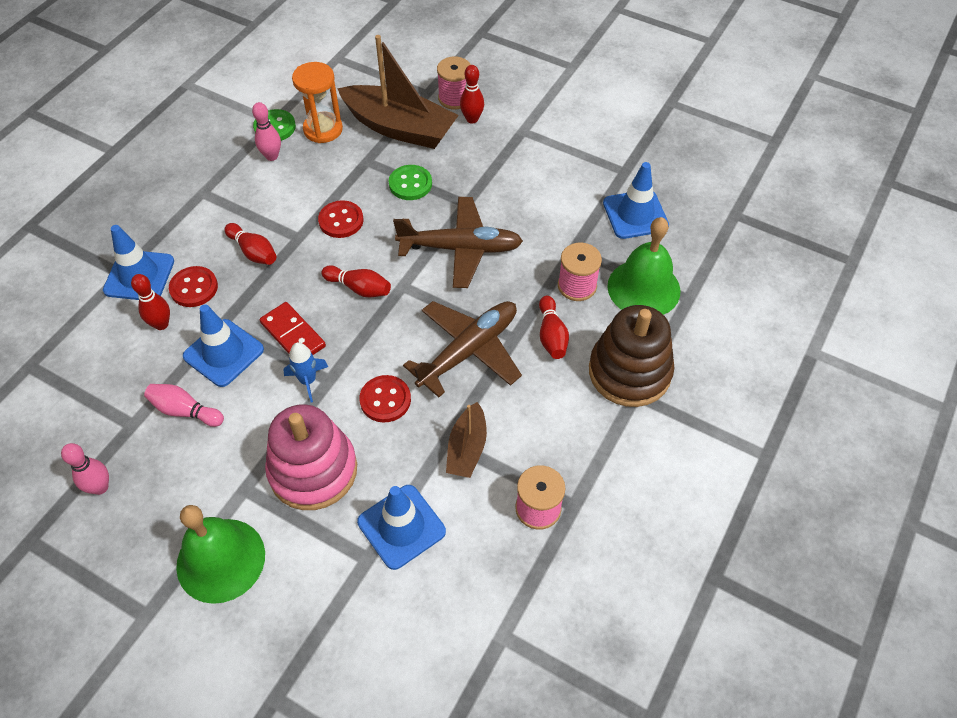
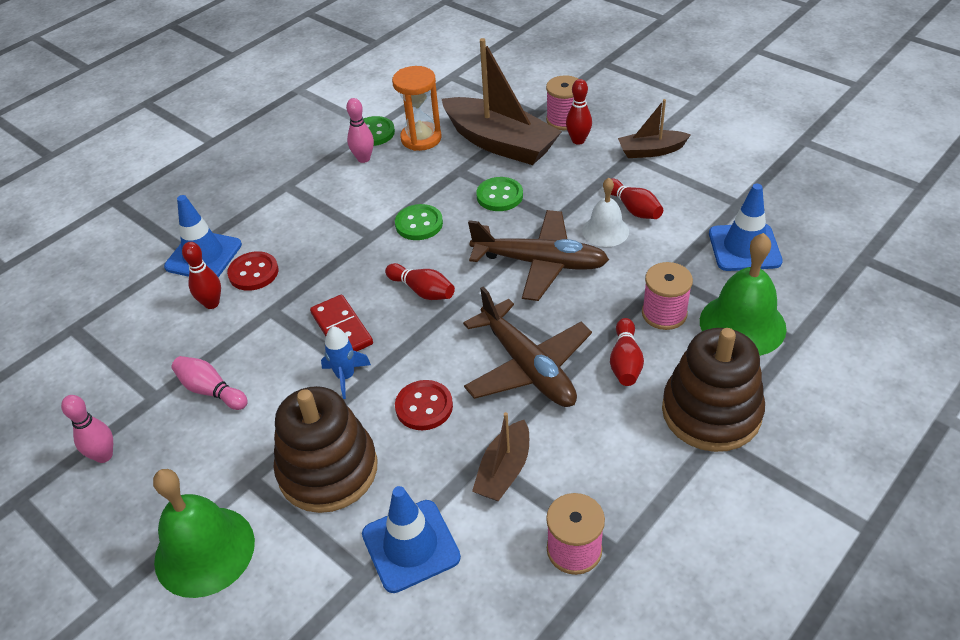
camera: 15 degrees right, 10 degrees down
blue traffic cone [183,304,264,387] -> none
red bowling pin [225,223,276,265] -> red bowling pin moved to [611,178,663,219]
pink stacking toy [265,404,357,510] -> brown stacking toy [274,386,377,513]
red button [318,200,363,238] -> green button [395,204,443,240]
brown plane [403,301,522,397] -> brown plane turned 90 degrees clockwise [463,287,592,407]
none -> white bell [582,178,629,247]
none -> brown boat [618,99,691,158]

